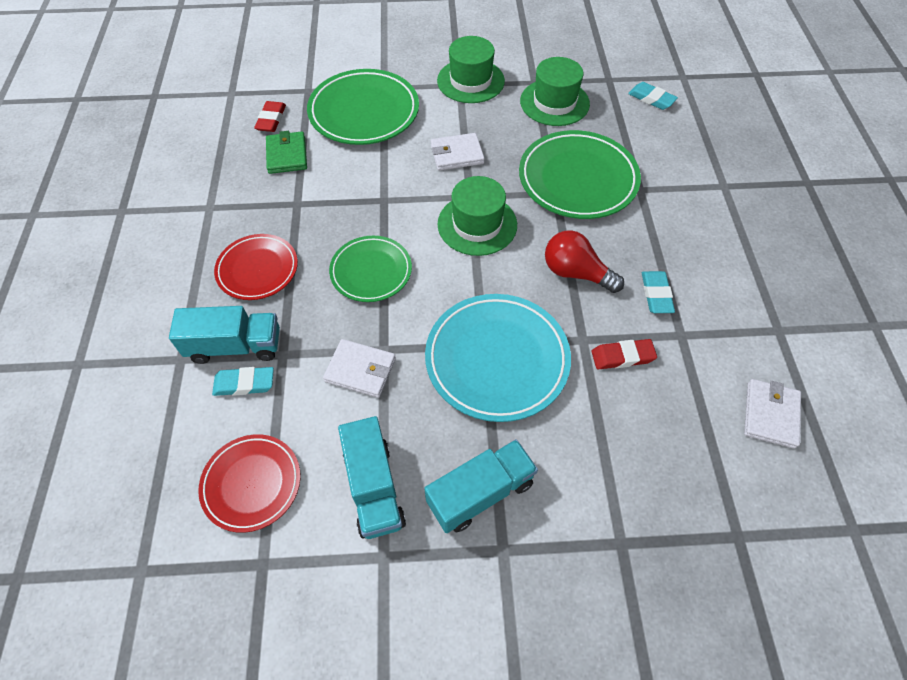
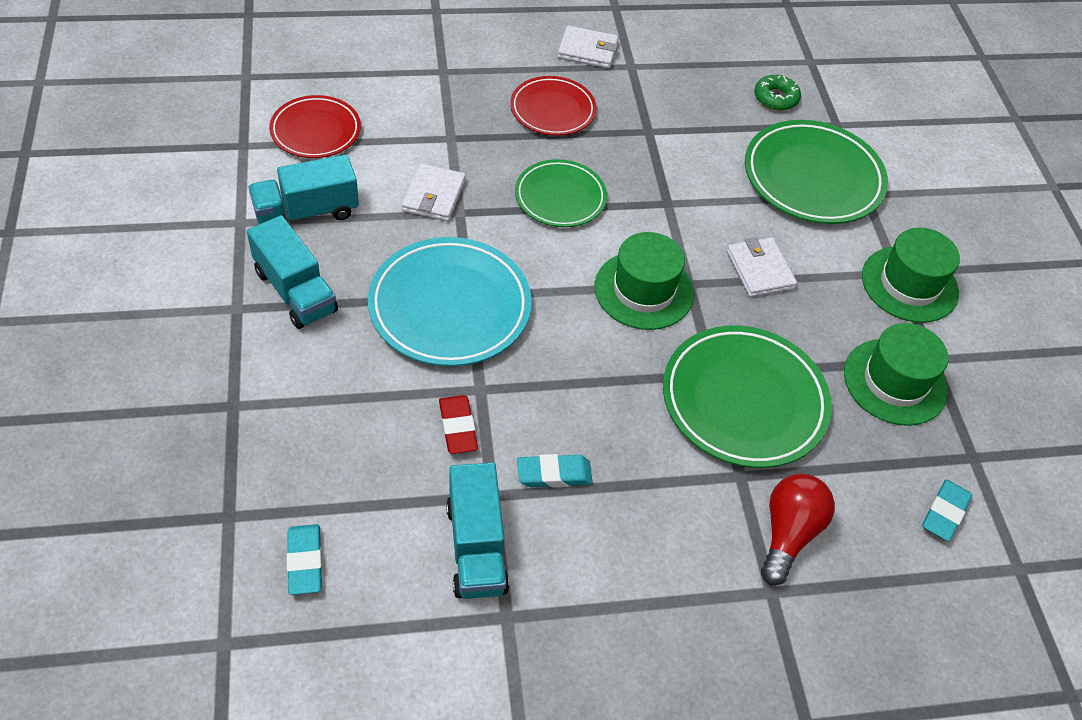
camera: 80 degrees right, 5 degrees down
turquoise truck [169,306,280,364] -> turquoise truck moved to [446,462,509,599]
turquoise eraser [212,367,274,396] -> turquoise eraser moved to [287,524,322,595]
red eraser [254,101,286,132] -> green donut [754,75,801,111]
green wallet [266,131,307,174] -> none
red light bulb [545,230,624,293] -> red light bulb moved to [761,474,835,585]
white wallet [744,379,801,449] -> white wallet moved to [558,25,618,68]

